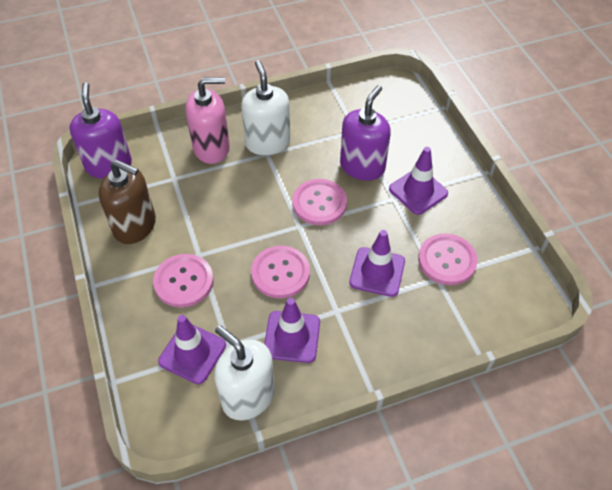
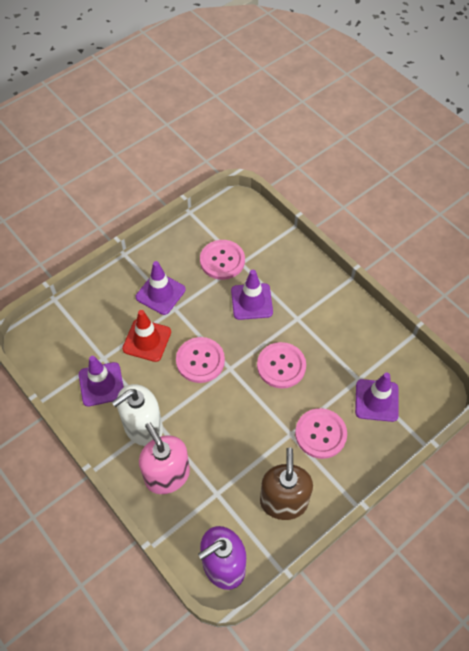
camera: 110 degrees left, 5 degrees up
white soap dispenser [214,325,275,420] -> none
purple traffic cone [264,298,320,363] -> purple traffic cone moved to [79,356,124,406]
purple soap dispenser [340,85,391,181] -> red traffic cone [122,310,171,362]

